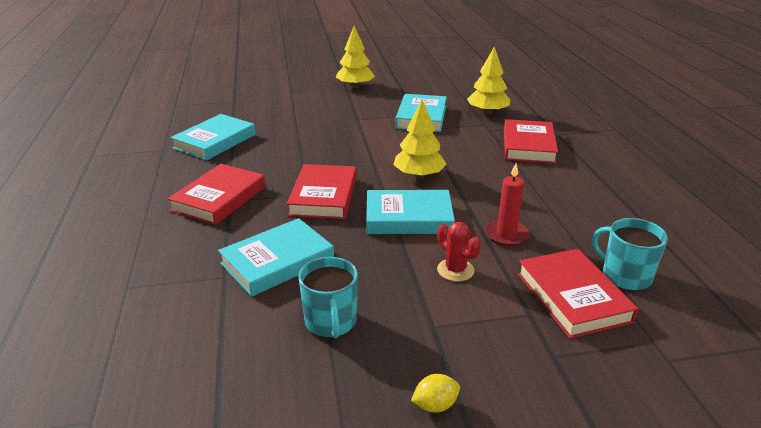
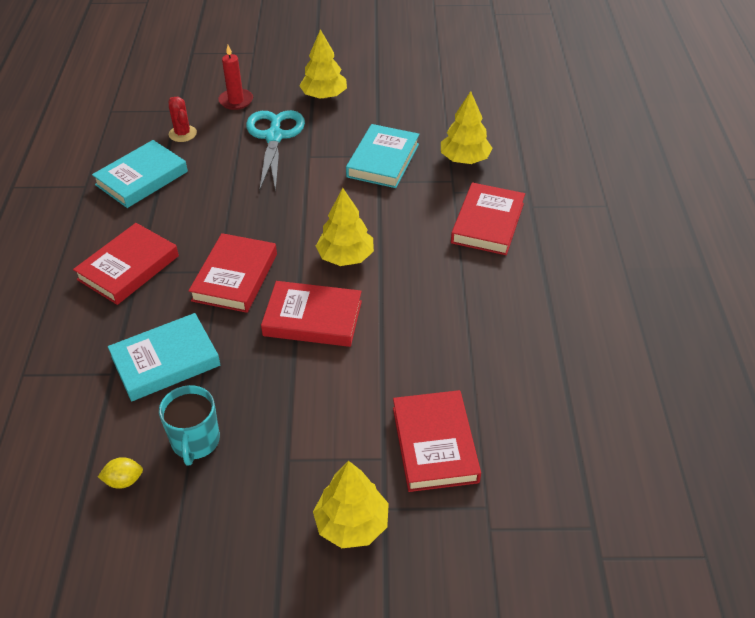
camera: 10 degrees right, 15 degrees up
turquoise book [366,190,455,234] -> red book [261,281,362,347]
yellow lemon [411,374,460,413] -> yellow lemon moved to [98,457,143,489]
red cactus [437,222,481,282] -> red cactus moved to [169,97,197,142]
red candle [484,163,530,246] -> red candle moved to [218,45,253,110]
turquoise mug [592,218,668,291] -> none
none -> turquoise scissors [246,110,305,192]
none -> yellow tree [313,461,389,548]

